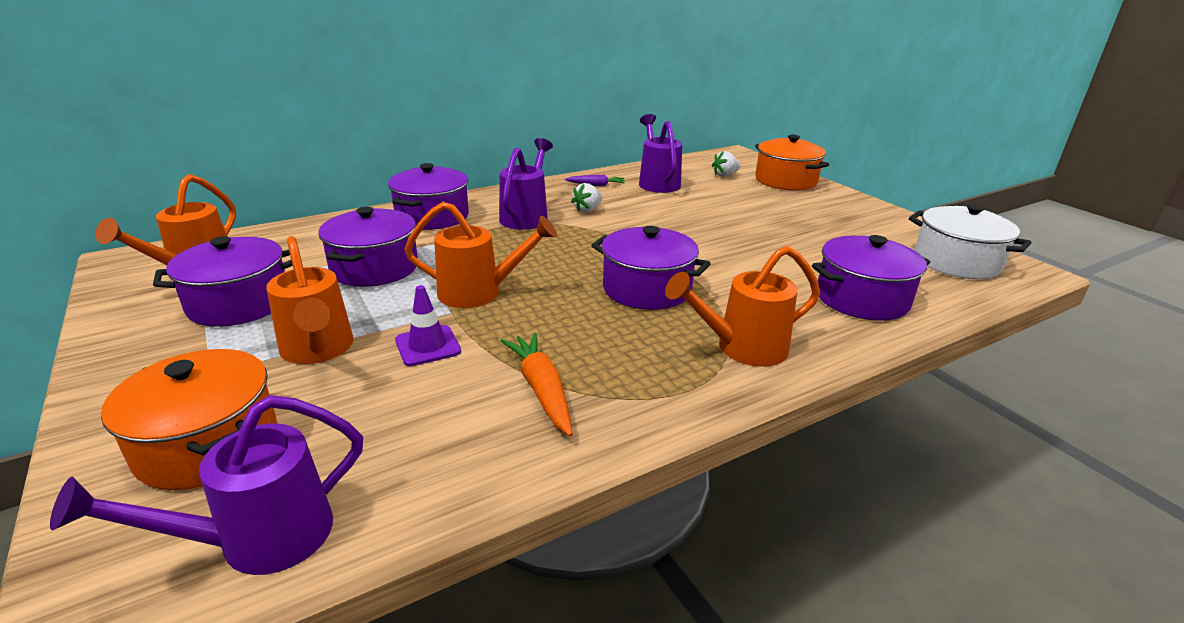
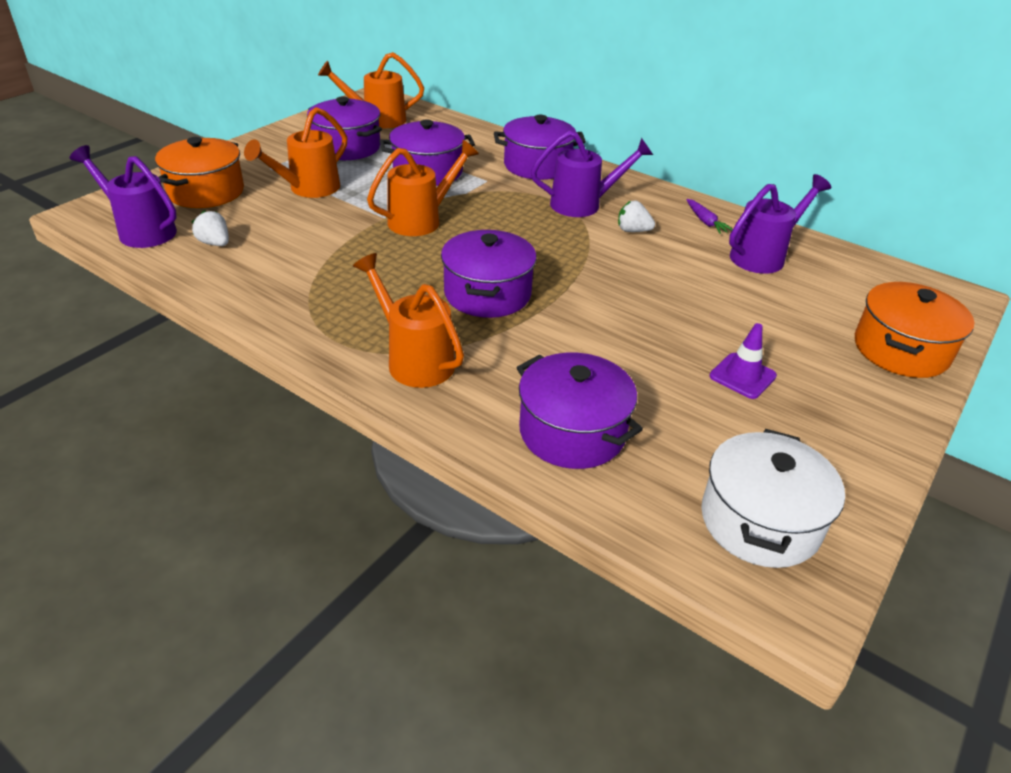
camera: 65 degrees right, 10 degrees up
purple traffic cone [395,285,461,366] -> purple traffic cone moved to [709,323,777,399]
orange watering can [404,202,557,308] -> orange watering can turned 105 degrees counterclockwise [367,140,479,236]
orange carrot [501,333,573,436] -> none
white strawberry [712,151,740,177] -> white strawberry moved to [192,210,229,246]

